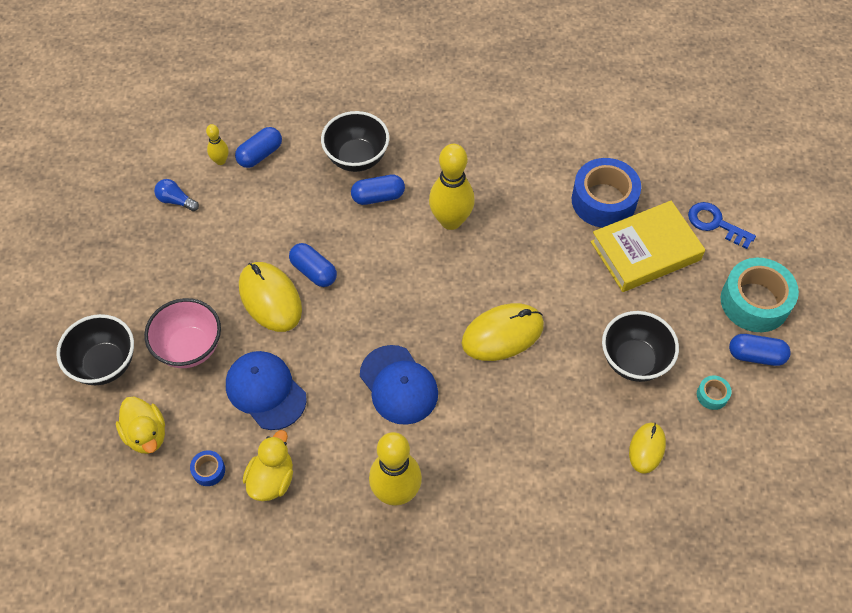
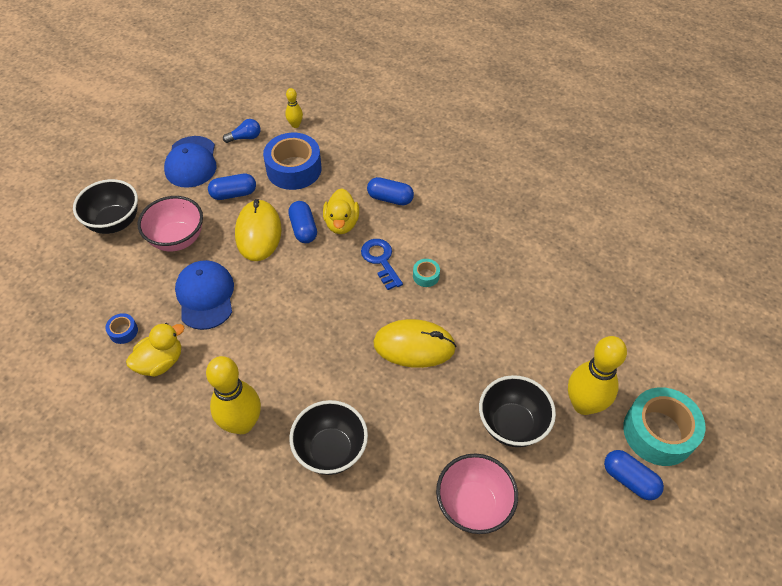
camera: 30 degrees right, 5 degrees down
yellow duck [116,397,165,454] -> yellow duck moved to [323,188,359,234]
blue light bulb [154,179,199,211] -> blue light bulb turned 105 degrees clockwise [223,119,260,143]
blue capsule [235,127,282,168] -> blue capsule moved to [208,174,256,200]
black bowl [321,111,389,172] -> black bowl moved to [289,400,368,475]
blue cap [360,345,438,425] -> blue cap moved to [164,136,217,188]
yellow bowling pin [429,144,475,230] -> yellow bowling pin moved to [568,336,627,415]
blue tape [572,158,641,228] -> blue tape moved to [263,133,322,190]
yellow book [591,201,705,292] -> none
yellow mouse [629,423,666,474] -> pink bowl [436,454,518,534]
blue key [688,202,756,249] -> blue key moved to [361,239,403,290]
turquoise tape [697,376,732,410] -> turquoise tape moved to [413,259,440,287]

